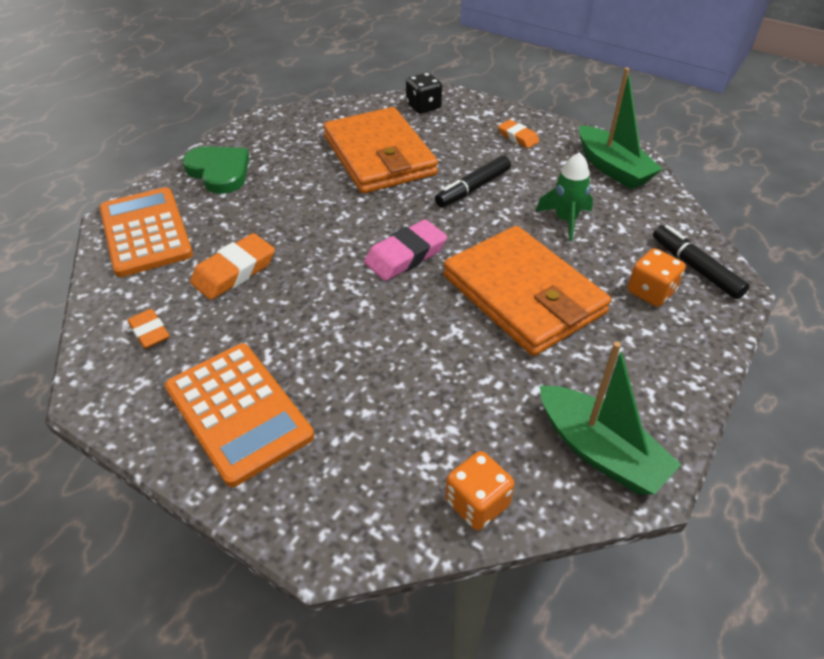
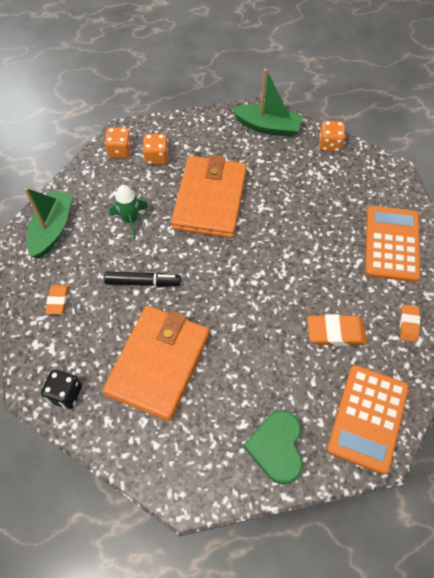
camera: 135 degrees left, 15 degrees up
pink eraser [364,220,447,281] -> none
green boat [540,341,681,494] -> green boat turned 105 degrees clockwise [232,69,303,137]
black marker [653,225,750,299] -> orange dice [104,127,132,158]

